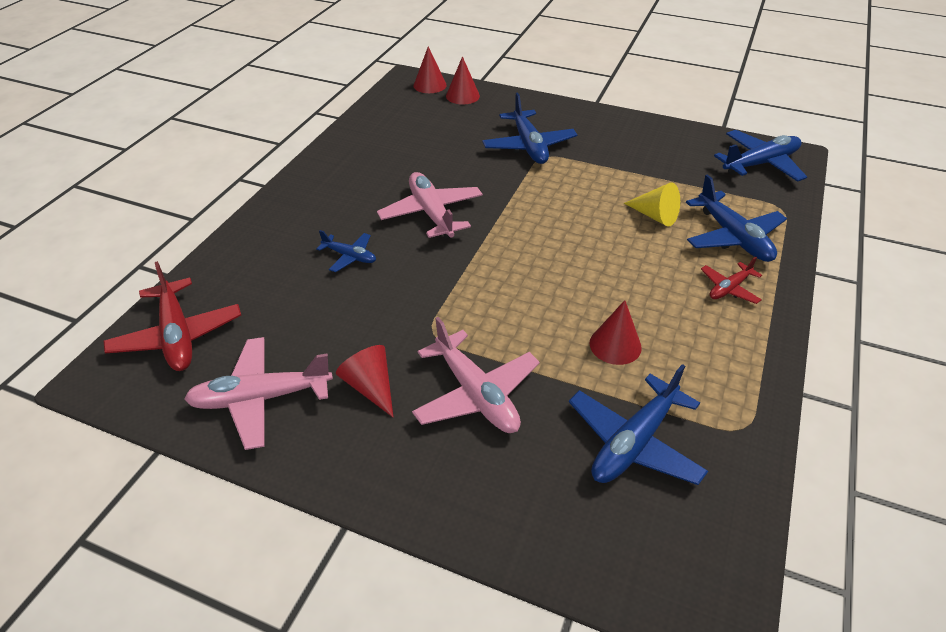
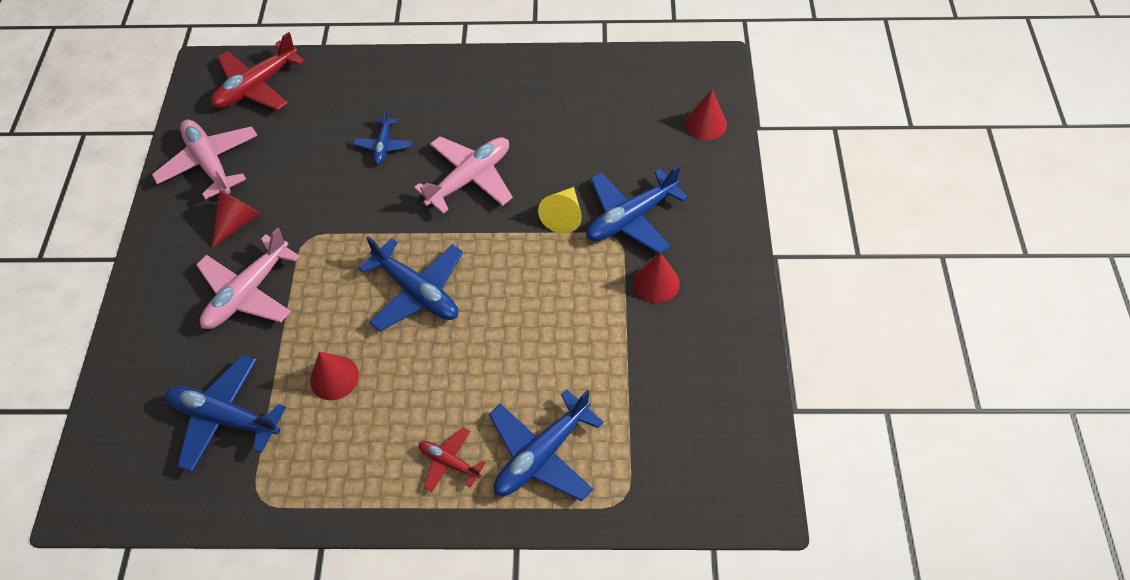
camera: 70 degrees right, 15 degrees up
red cone [413,46,447,93] -> red cone moved to [633,253,680,303]
yellow cone [624,182,680,226] -> yellow cone moved to [538,187,582,233]
blue plane [714,130,807,182] -> blue plane moved to [359,236,463,332]

